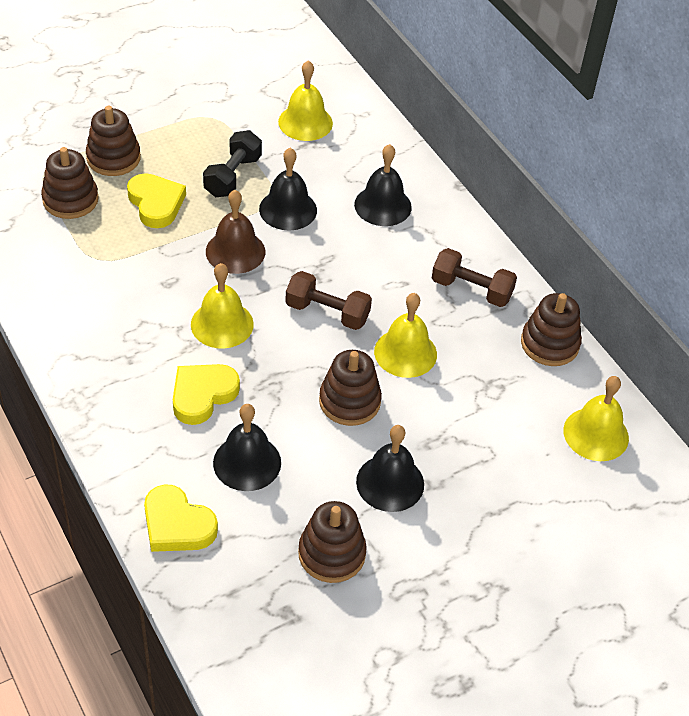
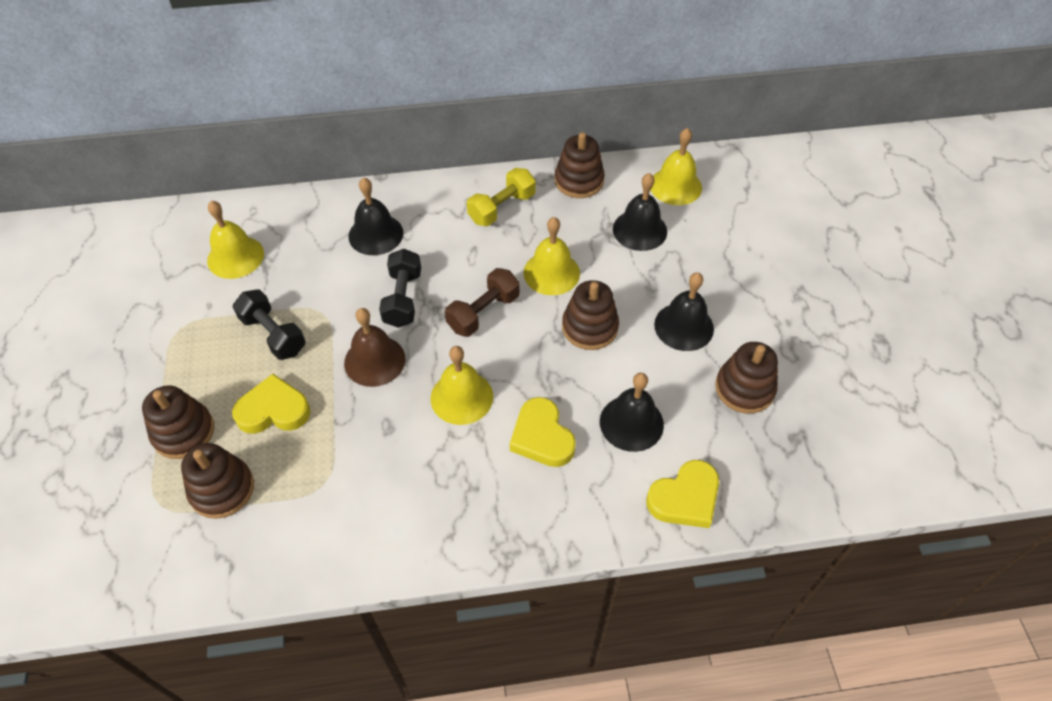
camera: 65 degrees left, 5 degrees up
black bell [259,148,317,230] -> black bell moved to [613,173,667,251]
brown dumbbell [432,248,517,307] -> yellow dumbbell [467,168,536,226]
none -> black dumbbell [379,249,421,328]

